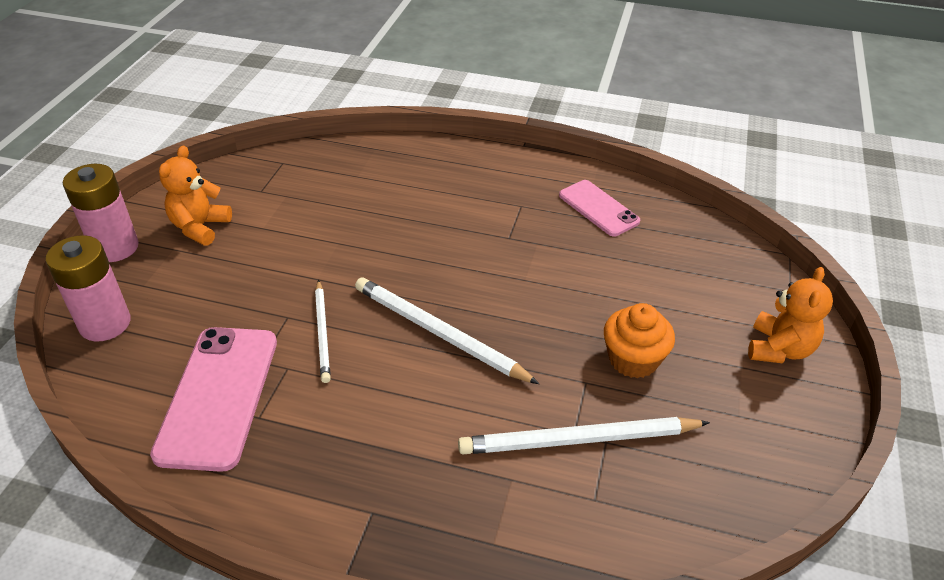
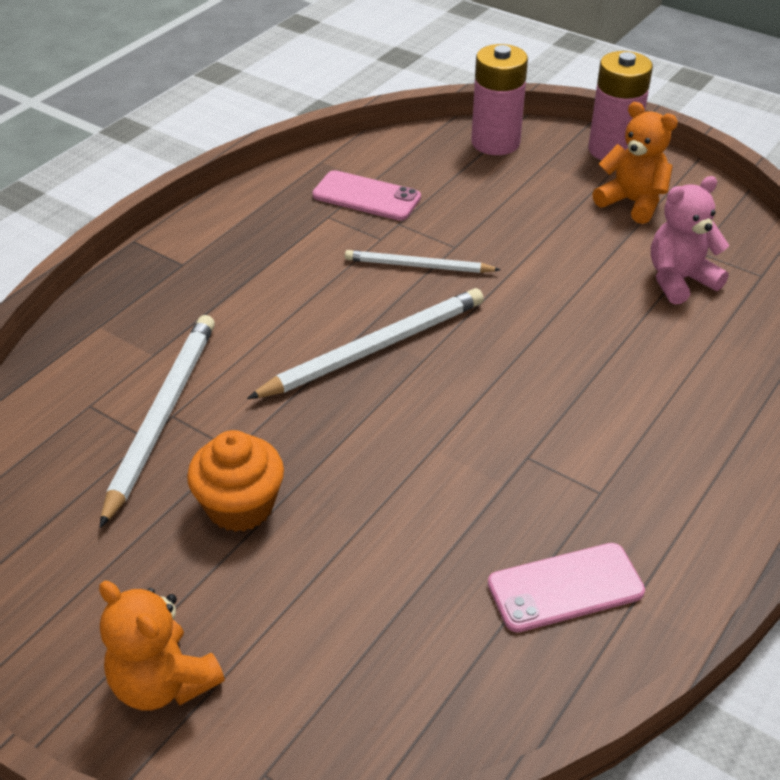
camera: 110 degrees right, 0 degrees up
pink phone [150,327,277,472] -> pink phone [312,170,421,221], size x0.62
none -> pink teddy bear [651,176,729,305]

